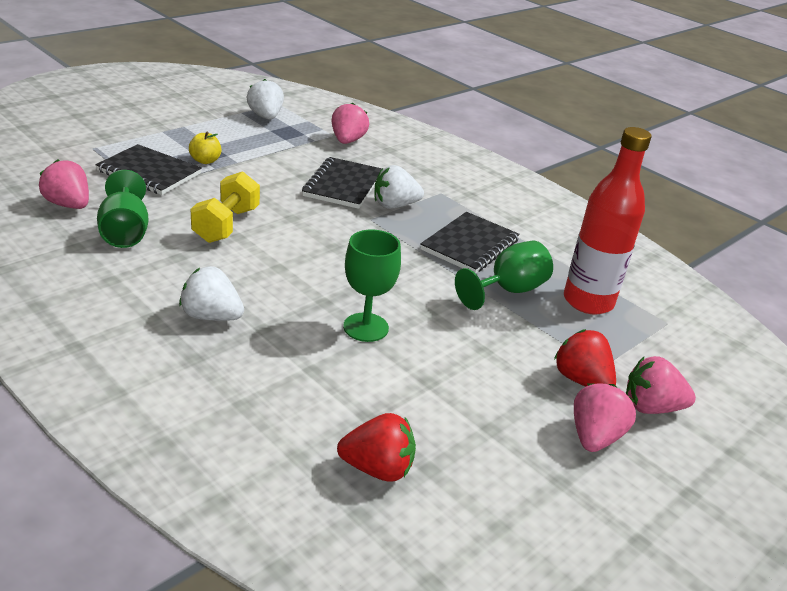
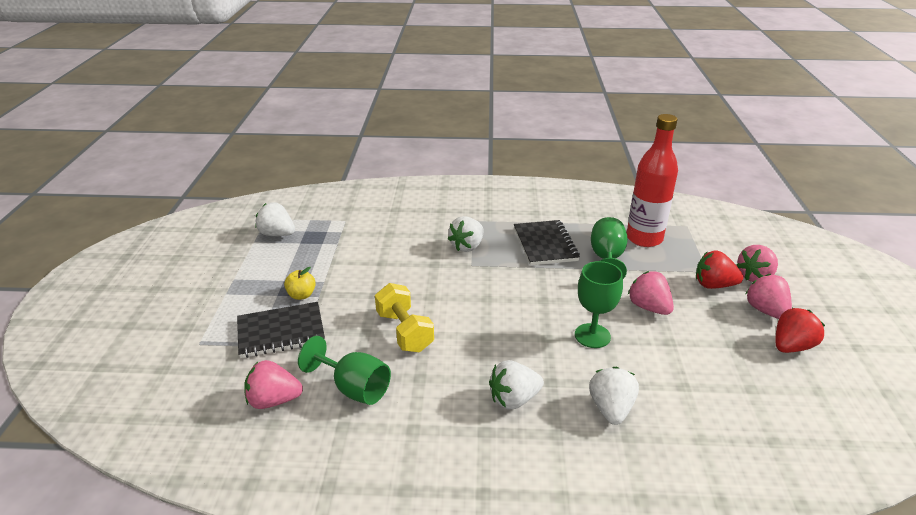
camera: 40 degrees left, 0 degrees up
black notebook [302,157,382,209] -> none
pink strawberry [332,103,369,144] -> pink strawberry moved to [628,271,674,315]
red strawberry [337,413,416,482] -> red strawberry moved to [775,308,825,353]
none -> white strawberry [589,367,639,425]

